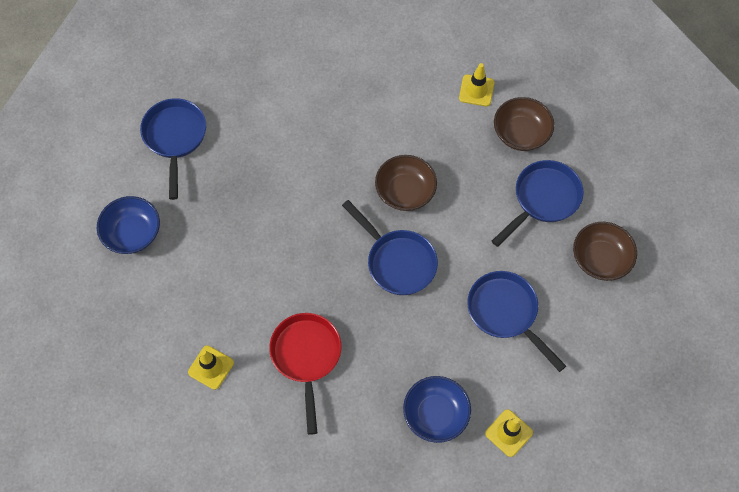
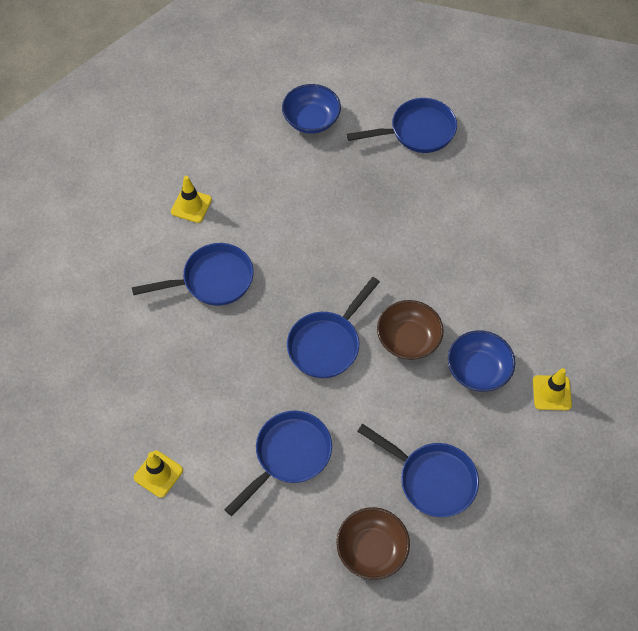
camera: 80 degrees right, 5 degrees down
red pan [269,313,341,435] -> blue pan [132,243,254,306]
blue bowl [403,376,471,443] -> blue bowl moved to [448,330,515,392]
brown bowl [494,97,554,151] -> none

